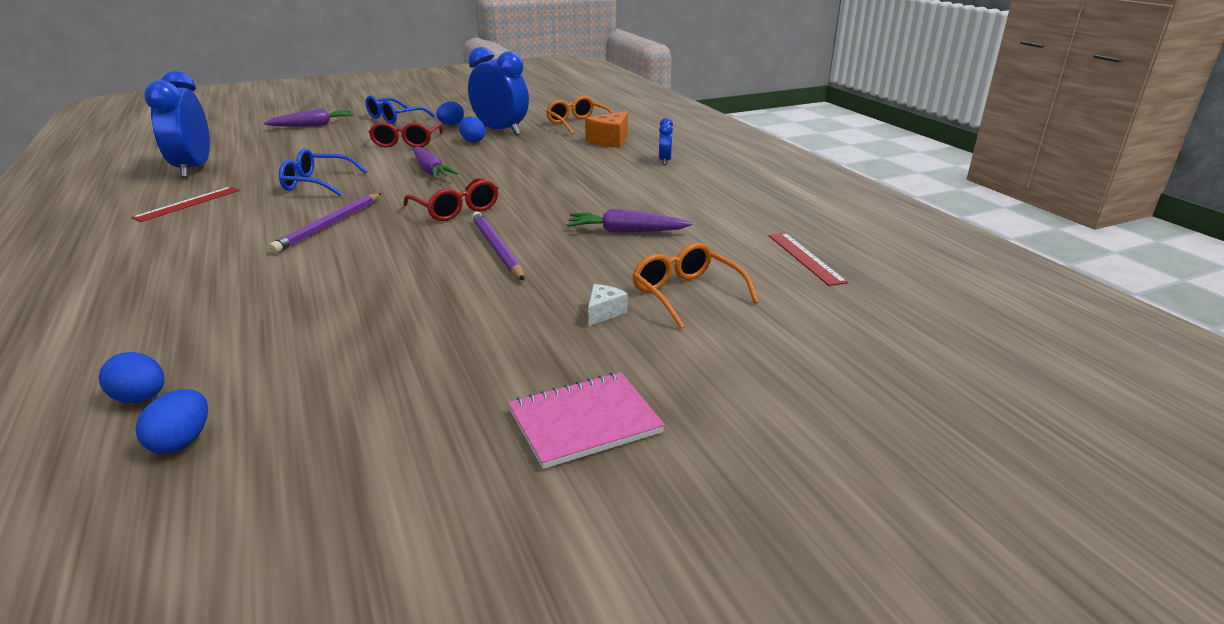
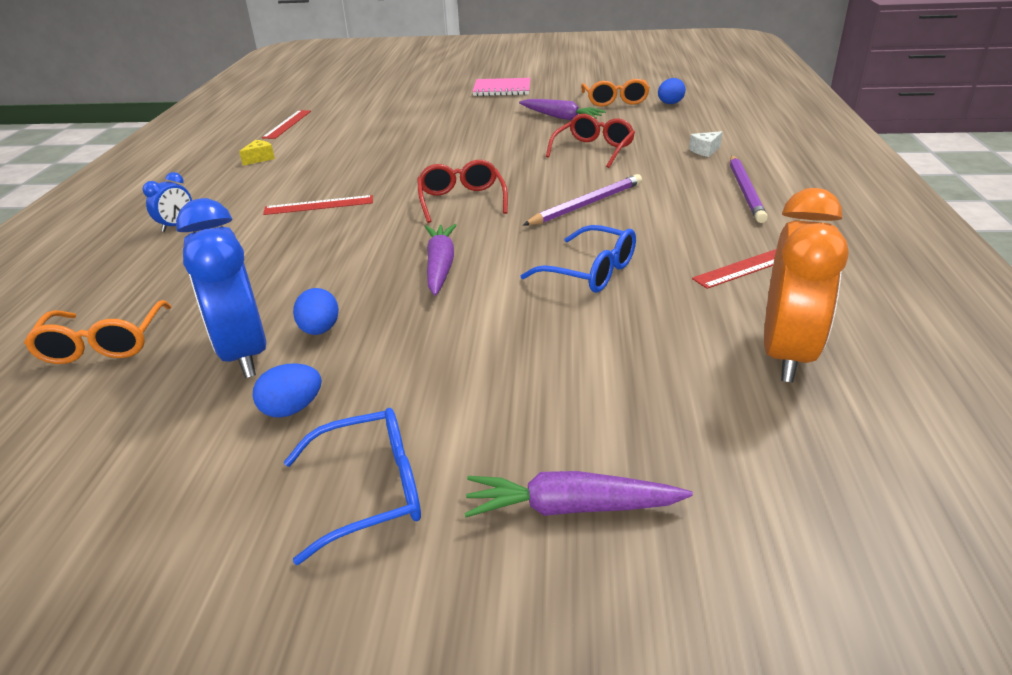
camera: 150 degrees left, 5 degrees up
blue egg [99,352,165,403] -> none
blue clock [144,71,210,178] -> orange clock [764,188,848,382]
red glasses [369,122,443,147] -> red glasses moved to [546,114,635,168]
purple pencil [472,211,525,280] -> purple pencil moved to [730,156,768,223]
purple carrot [567,209,692,233] -> purple carrot moved to [519,99,606,120]
orange cheese [585,111,628,148] -> none
white cheese [588,284,628,326] -> white cheese moved to [689,131,722,157]
orange glasses [632,243,759,329] -> orange glasses moved to [581,79,650,107]
none -> yellow cheese [239,140,275,166]
none -> red ruler [263,195,373,215]

